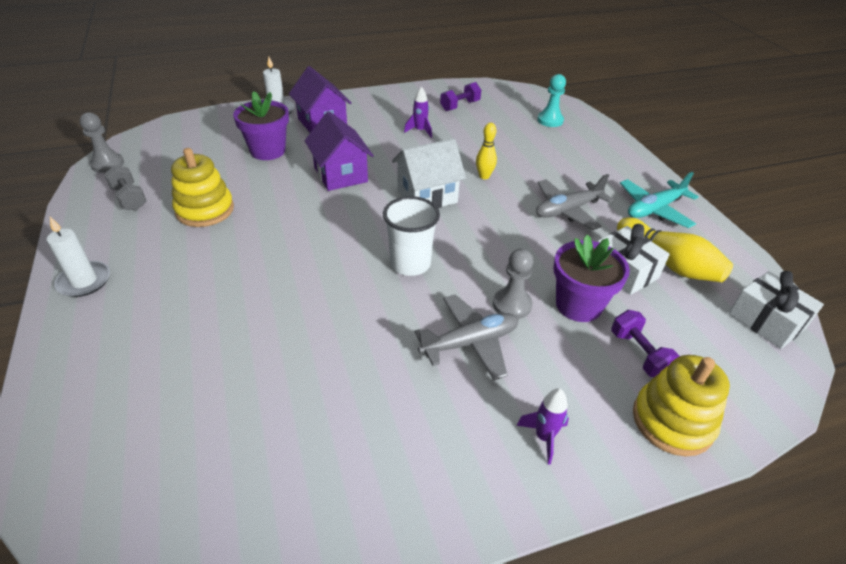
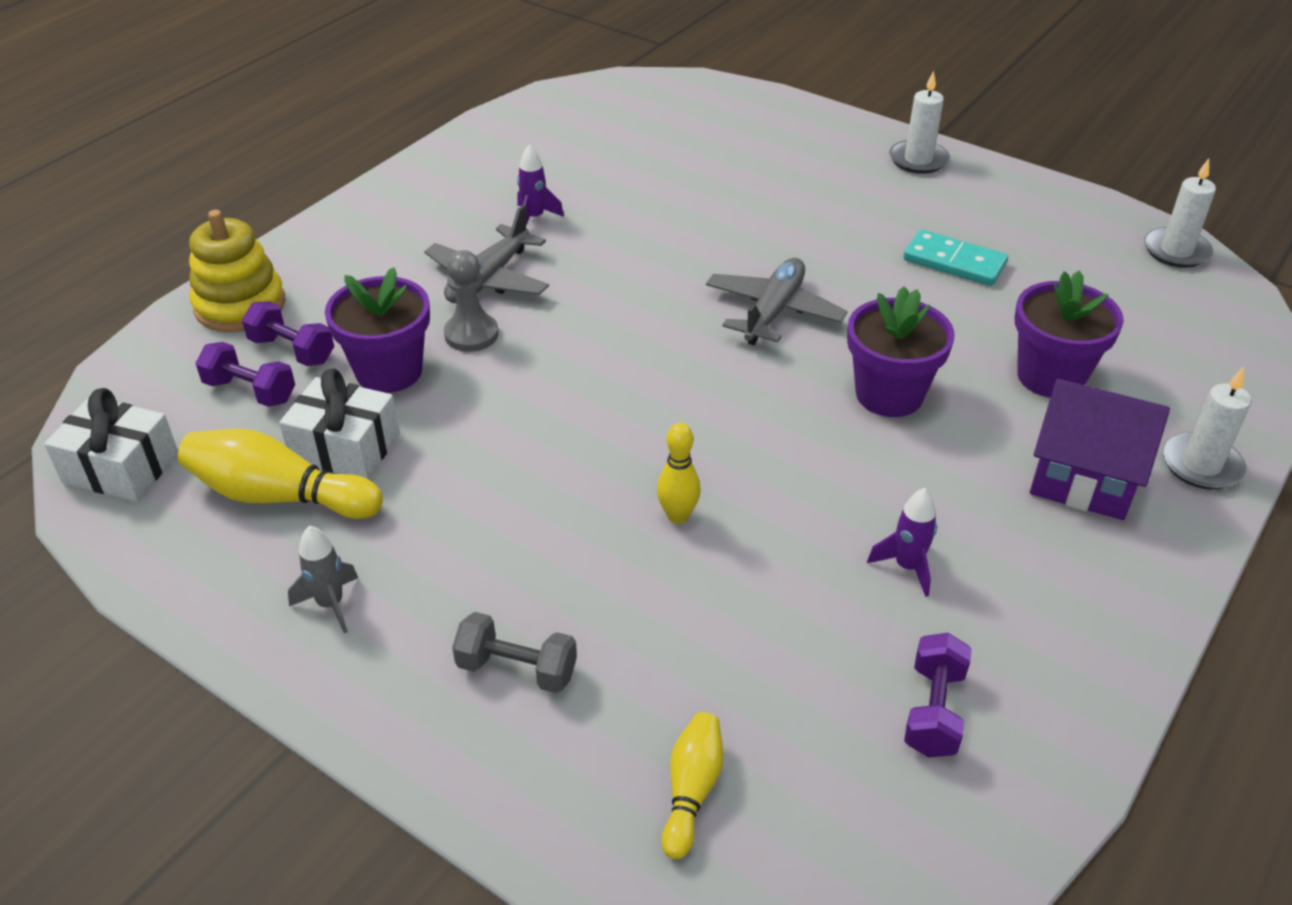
camera: 145 degrees right, 0 degrees up
grey pawn [80,113,124,173] -> white candle [1144,159,1216,268]
grey dumbbell [104,165,146,210] -> grey dumbbell moved to [452,612,577,693]
yellow stacking toy [171,148,234,227] -> turquoise domino [903,229,1008,286]
purple house [305,111,374,191] -> purple flower pot [847,287,955,417]
white cup [383,196,440,276] -> none
white house [392,138,466,208] -> none
purple rocket [516,388,569,465] -> purple rocket moved to [517,144,564,225]
grey plane [536,174,613,230] -> grey plane moved to [706,258,848,345]
turquoise pawn [537,74,566,127] -> yellow bowling pin [662,712,723,859]
turquoise plane [620,172,699,228] -> grey rocket [288,525,358,633]
none -> purple dumbbell [195,342,295,407]

